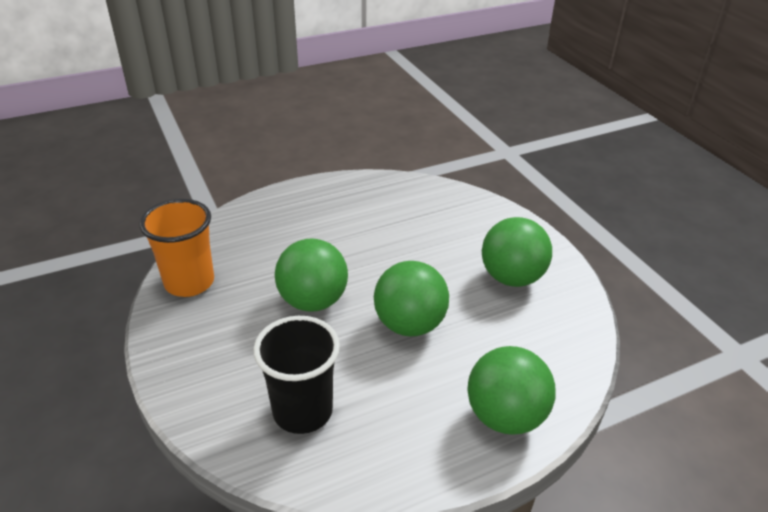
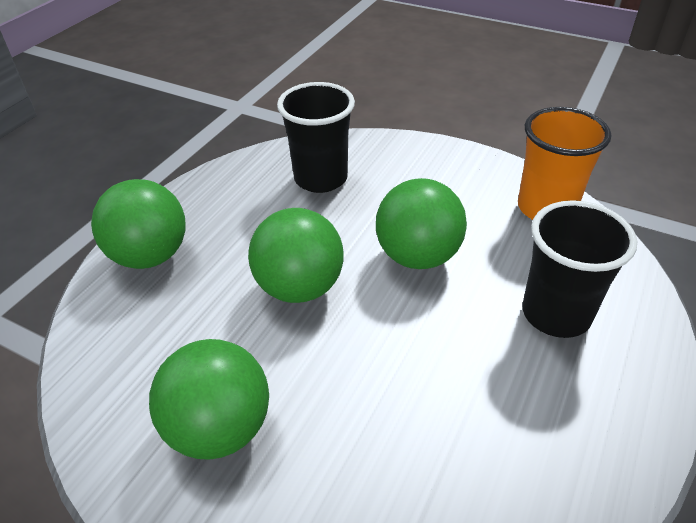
camera: 145 degrees right, 5 degrees up
none -> black cup [522,200,637,338]

